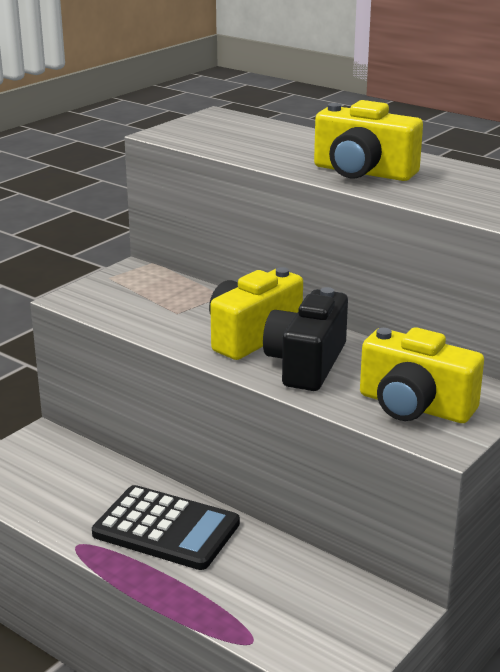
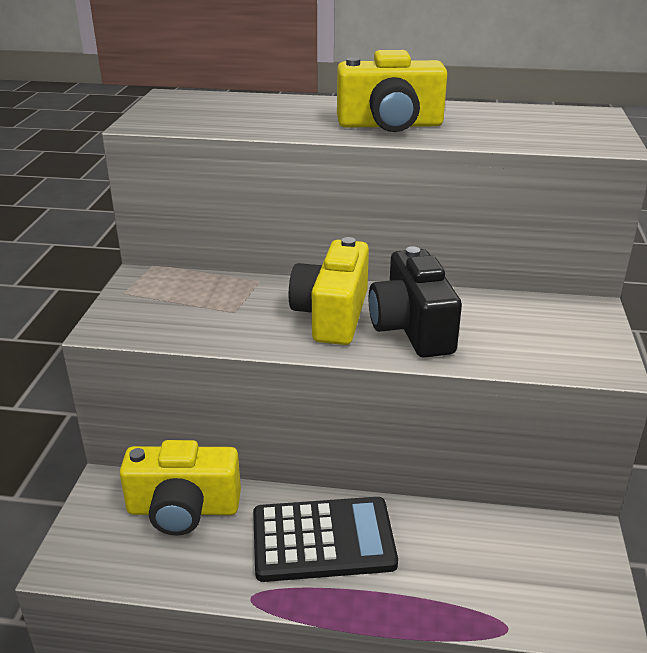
camera: 30 degrees left, 5 degrees up
yellow camera [360,327,484,423] -> yellow camera moved to [120,440,241,536]

